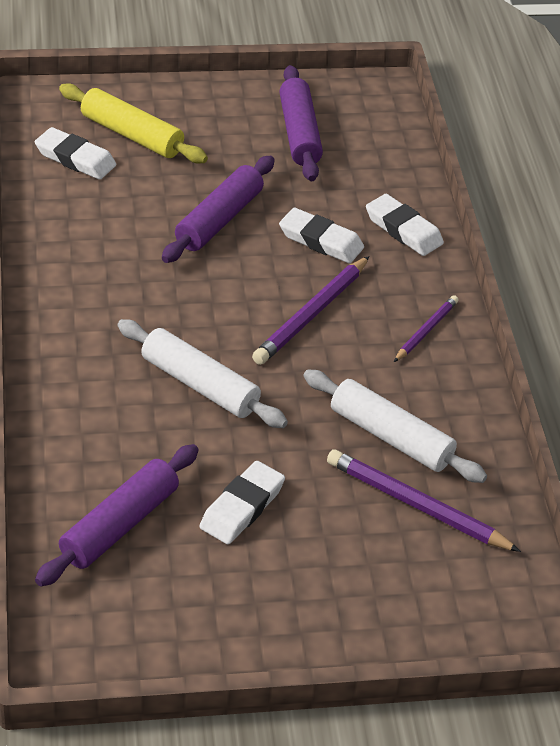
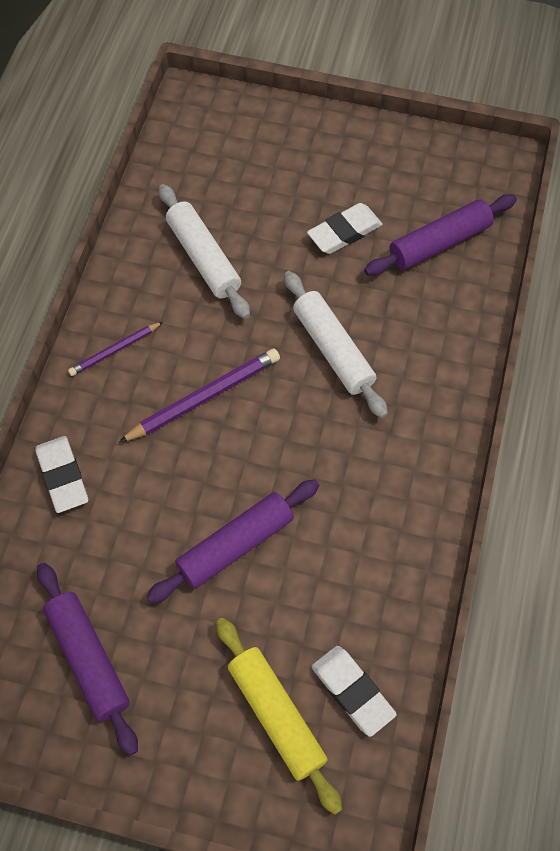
camera: 155 degrees left, 20 degrees up
purple rolling pin [279,65,323,181] -> purple rolling pin turned 45 degrees counterclockwise [37,563,138,756]
white eraser [279,208,364,263] -> none
purple pencil [327,449,521,552] -> none

